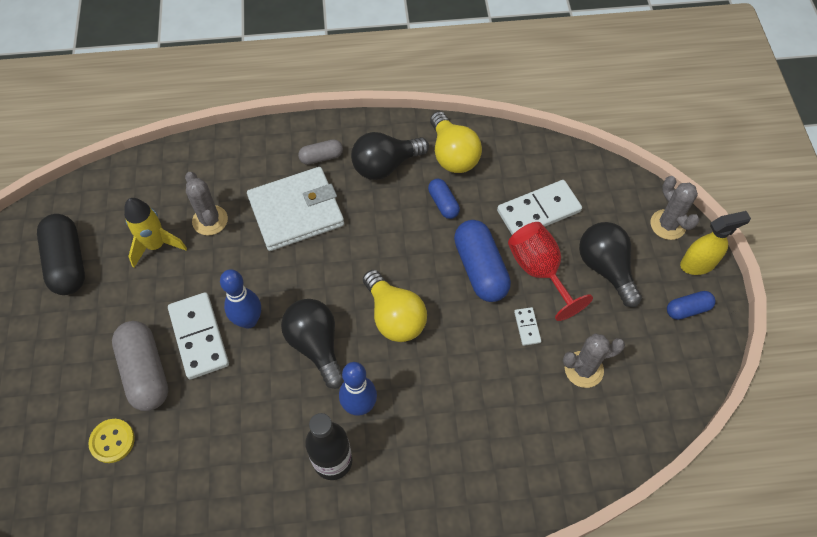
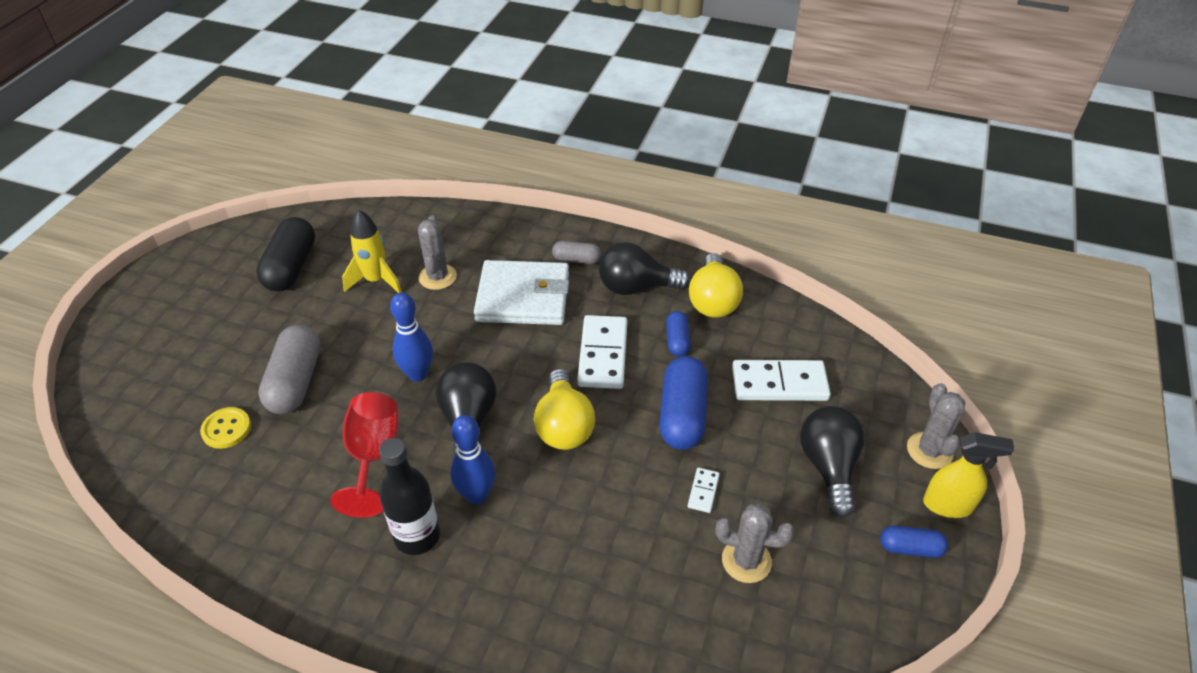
camera: 25 degrees right, 15 degrees down
white domino [168,292,229,379] -> white domino moved to [577,315,628,389]
red goblet [508,222,593,321] -> red goblet moved to [331,392,398,518]

